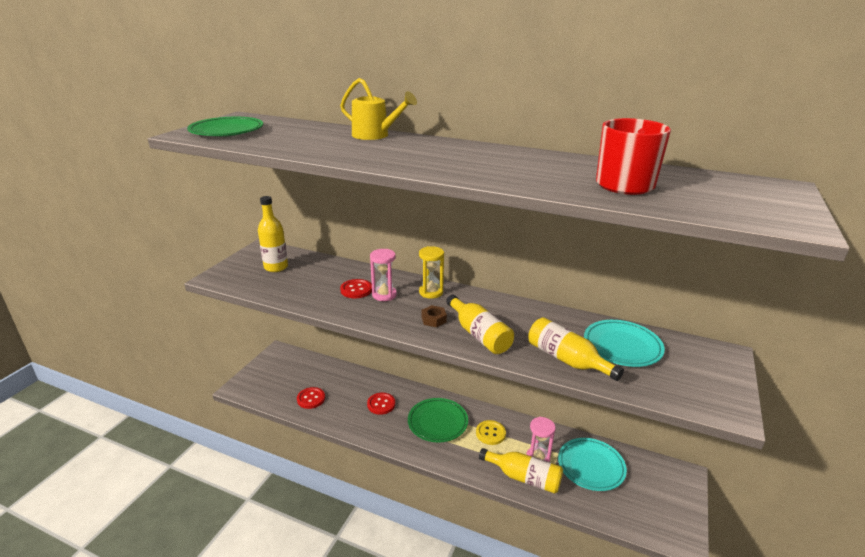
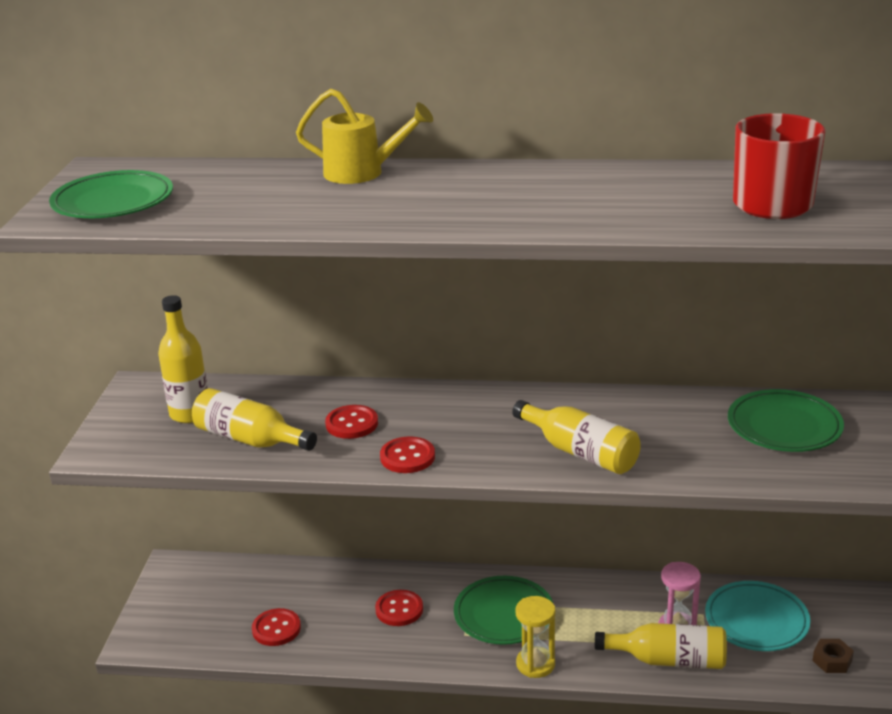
camera: 15 degrees left, 0 degrees up
pink hourglass [370,249,397,301] -> none
yellow hourglass [419,246,444,299] -> yellow hourglass moved to [515,596,556,678]
brown nut [422,305,447,327] -> brown nut moved to [812,639,854,673]
yellow button [476,420,506,445] -> none
yellow bottle [528,317,624,381] -> yellow bottle moved to [192,388,317,451]
turquoise plate [584,320,665,367] -> green plate [728,389,844,452]
none -> red button [380,436,435,473]

